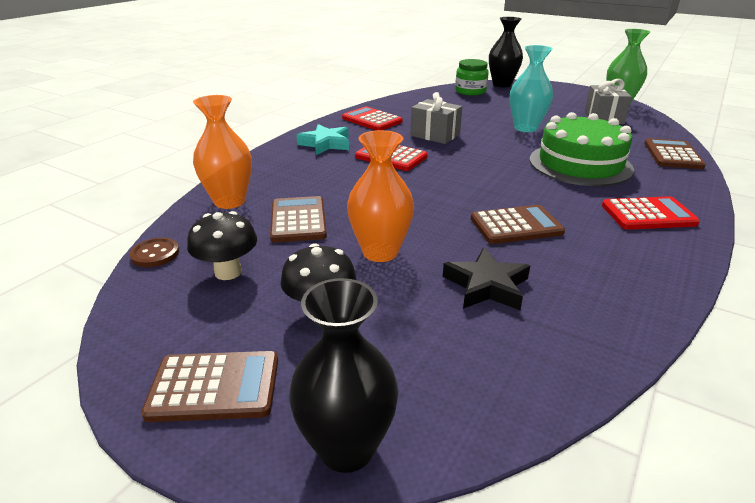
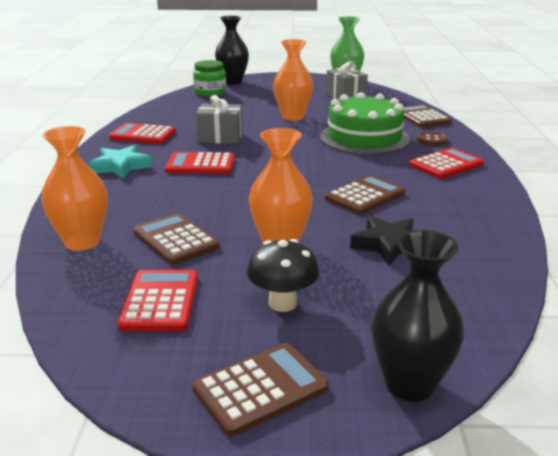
camera: 30 degrees left, 5 degrees down
brown button [130,238,179,267] -> brown button moved to [416,131,448,146]
black mushroom [187,211,257,280] -> red calculator [118,270,198,331]
turquoise vase [510,45,553,132] -> orange vase [273,39,313,120]

